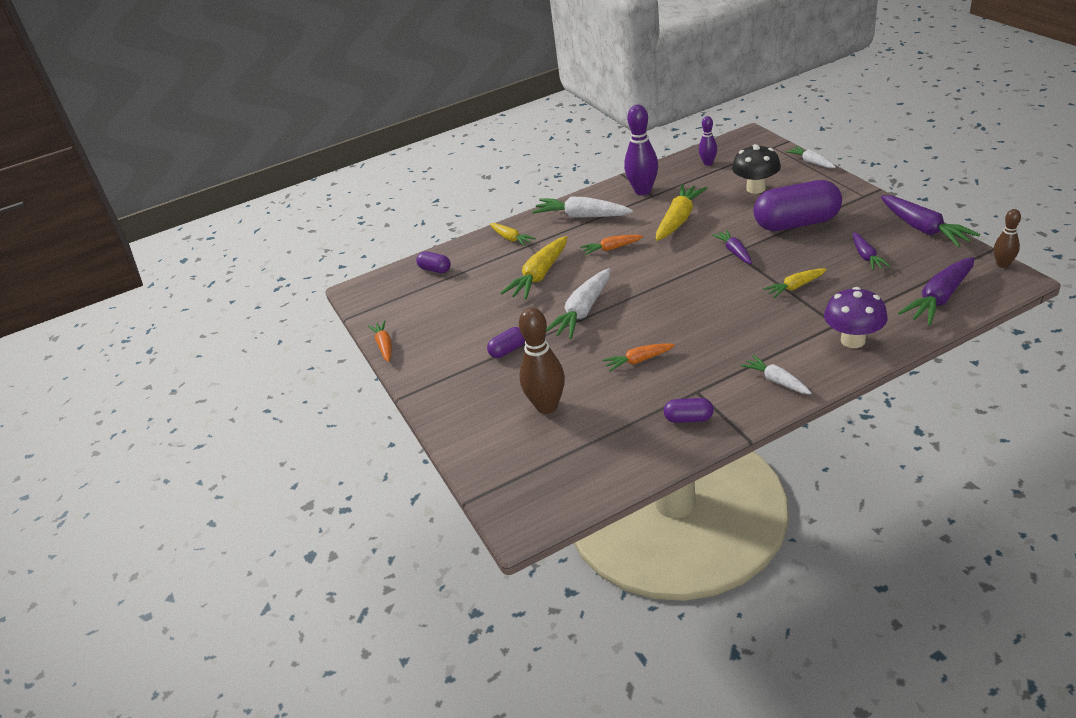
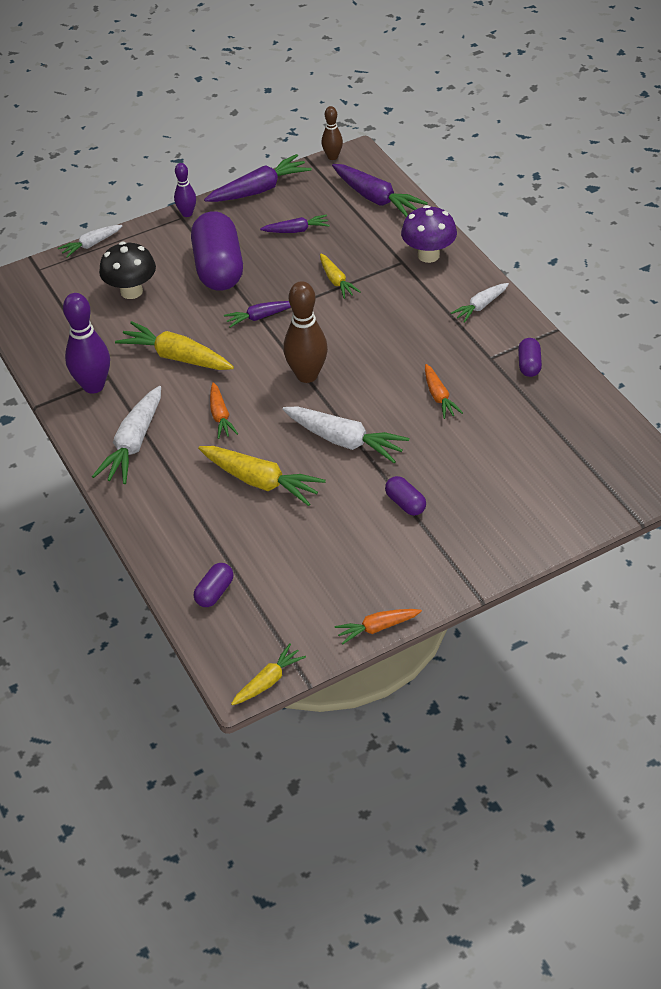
camera: 95 degrees left, 10 degrees up
yellow carrot [490,223,536,246] -> yellow carrot moved to [231,644,306,705]
brown bowling pin [519,307,565,414] -> brown bowling pin moved to [283,281,328,383]
purple bowling pin [699,116,717,166] -> purple bowling pin moved to [174,163,196,217]

